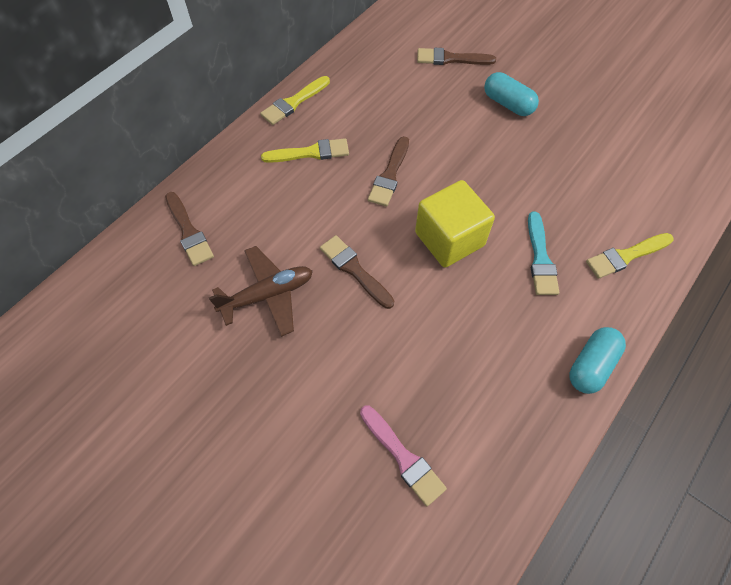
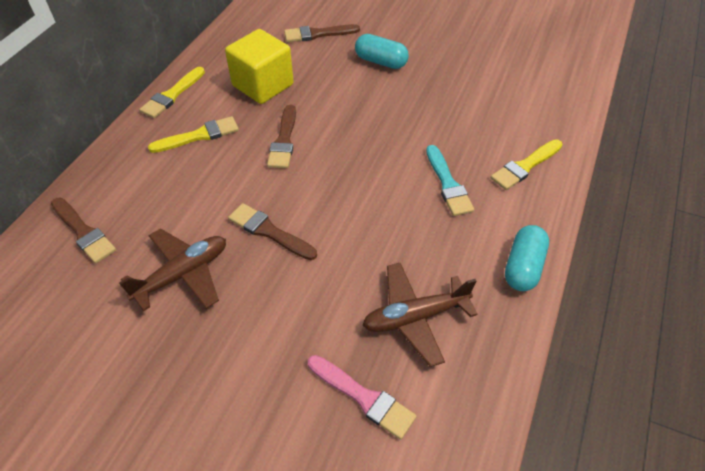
camera: 15 degrees left, 10 degrees down
yellow cube [415,180,495,268] -> yellow cube moved to [225,29,294,104]
none -> brown plane [363,263,478,367]

